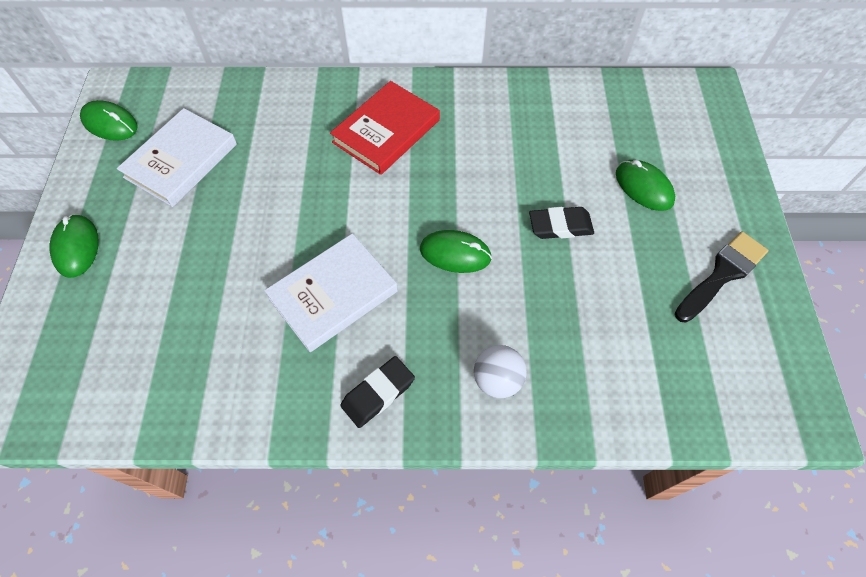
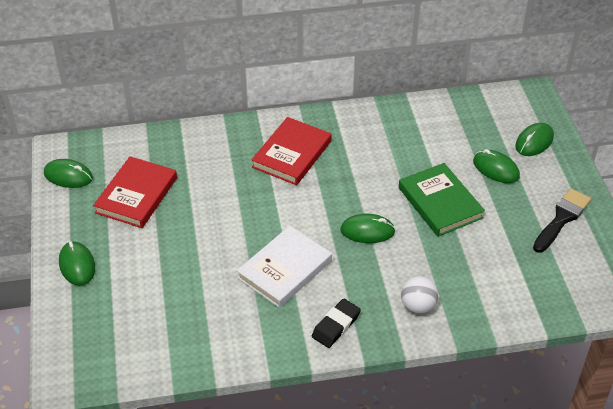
camera: 10 degrees left, 15 degrees down
white book [117,108,237,207] -> red book [93,156,177,228]
black eraser [529,207,594,239] -> green book [399,163,485,237]
none -> green mouse [515,123,554,156]

